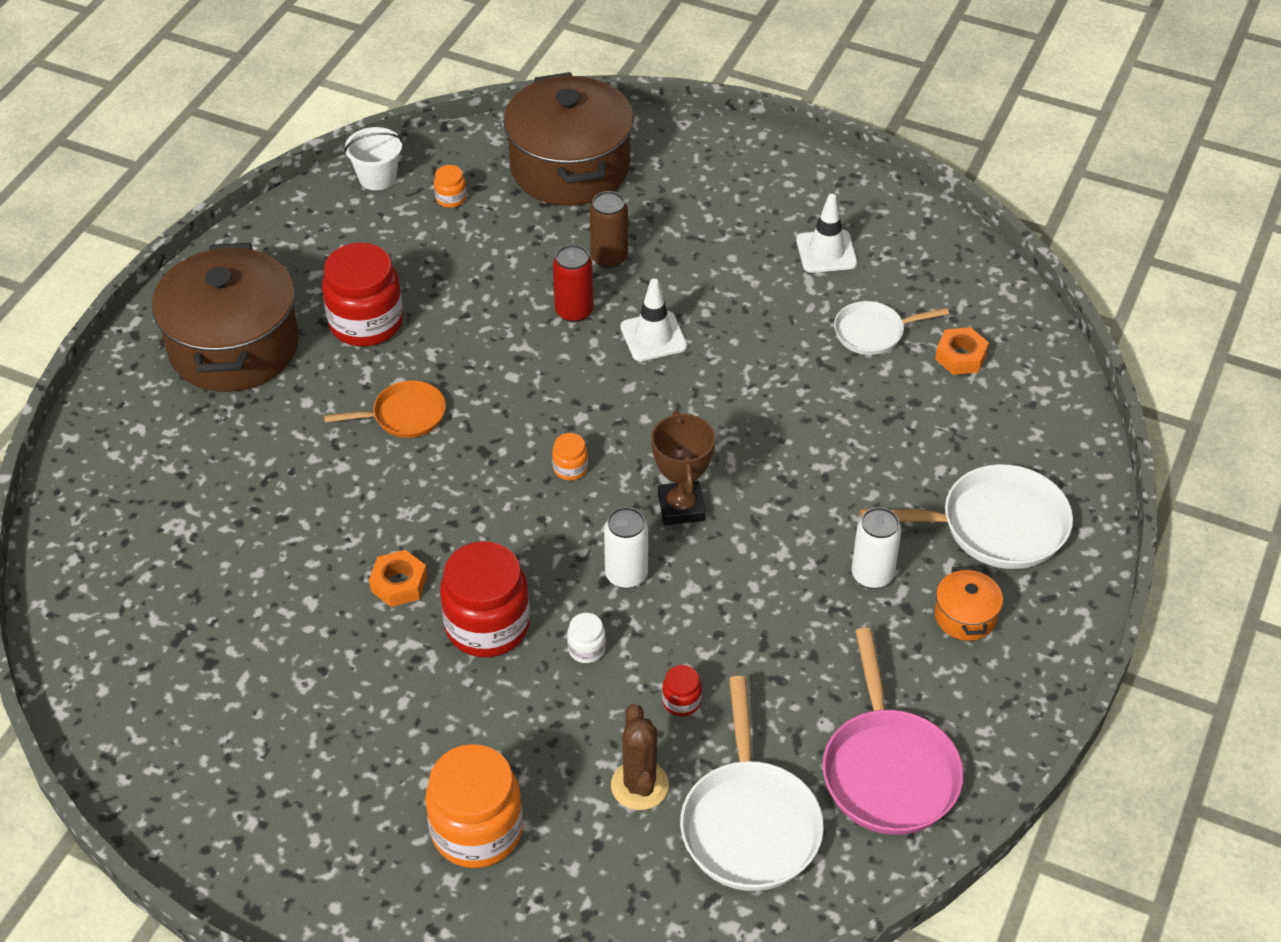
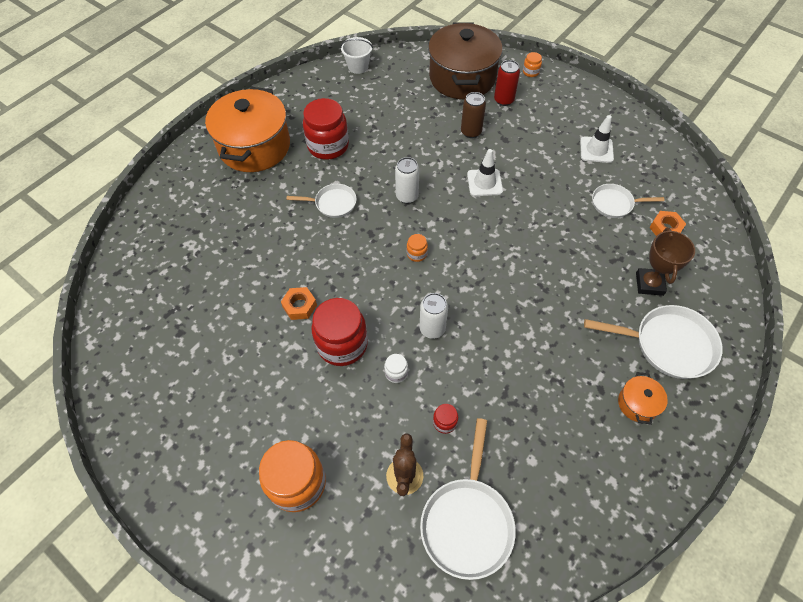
camera: 15 degrees right, 10 degrees up
brown pot [152,243,299,392] -> orange pot [205,87,290,172]
orange pan [324,380,446,438] -> white pan [287,184,357,218]
orange jar [434,165,466,208] -> orange jar moved to [523,52,542,77]
red can [553,244,593,322] -> red can moved to [494,60,520,106]
brown trophy [651,411,715,525] -> brown trophy moved to [636,228,695,296]
pink pan [822,628,964,835] -> none
white can [852,507,902,589] -> white can moved to [395,157,419,204]

